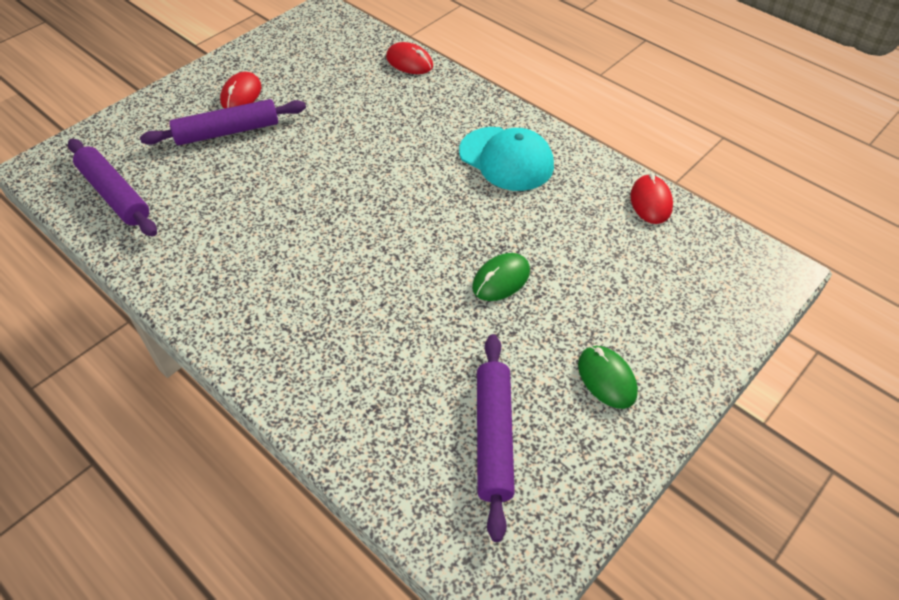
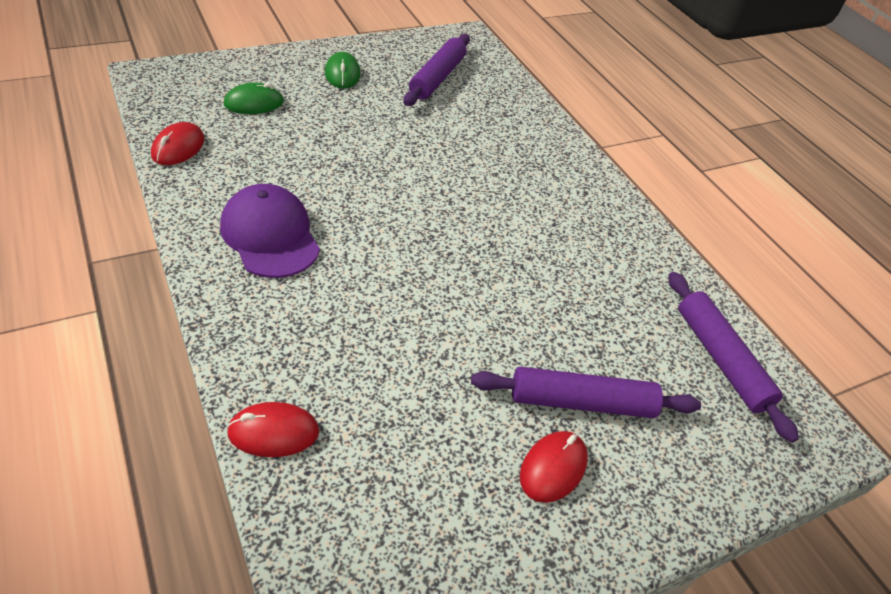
camera: 165 degrees left, 5 degrees down
red mouse [386,42,433,74] -> red mouse turned 60 degrees counterclockwise [227,402,319,457]
turquoise cap [459,127,554,191] -> purple cap [220,184,320,278]
green mouse [472,253,530,301] -> green mouse moved to [224,82,284,114]

